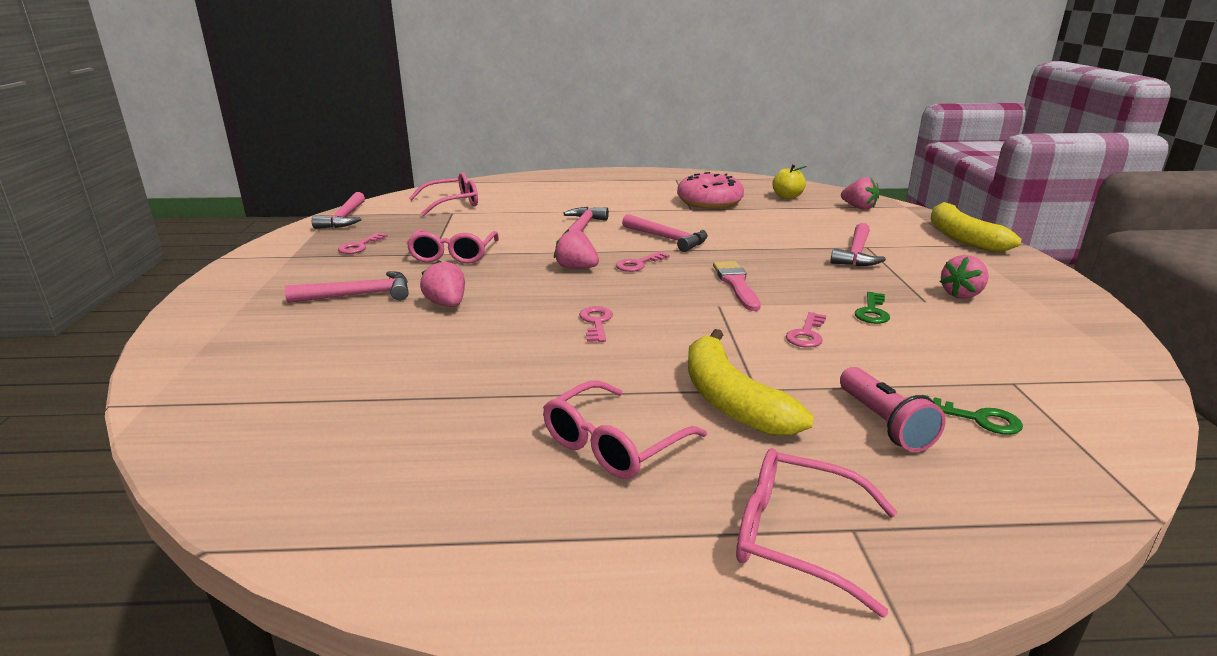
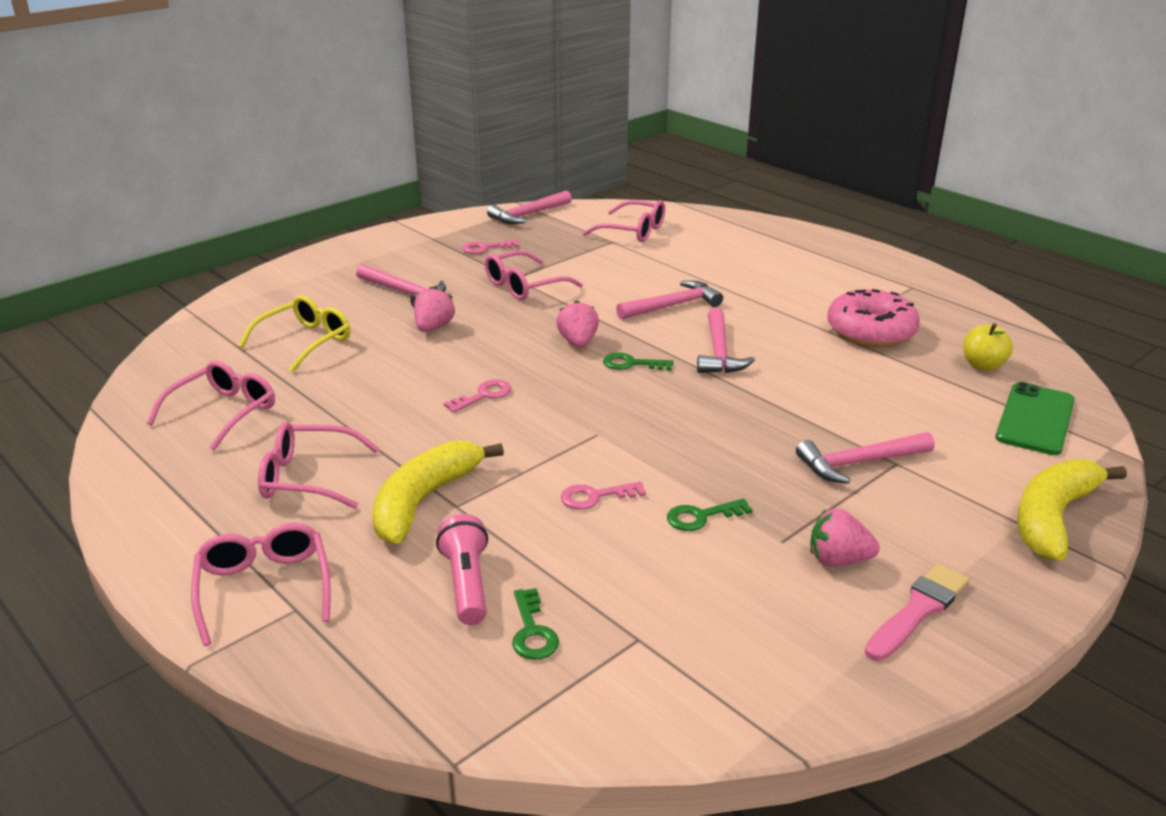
camera: 50 degrees right, 5 degrees up
pink key [616,251,670,272] -> green key [603,352,673,371]
pink brush [713,261,761,311] -> pink brush moved to [865,563,970,661]
pink flashlight [840,367,946,452] -> pink flashlight turned 135 degrees clockwise [436,514,488,625]
pink strawberry [841,177,879,210] -> green phone [995,382,1075,455]
none -> pink glasses [147,360,275,451]
none -> yellow glasses [238,295,350,372]

